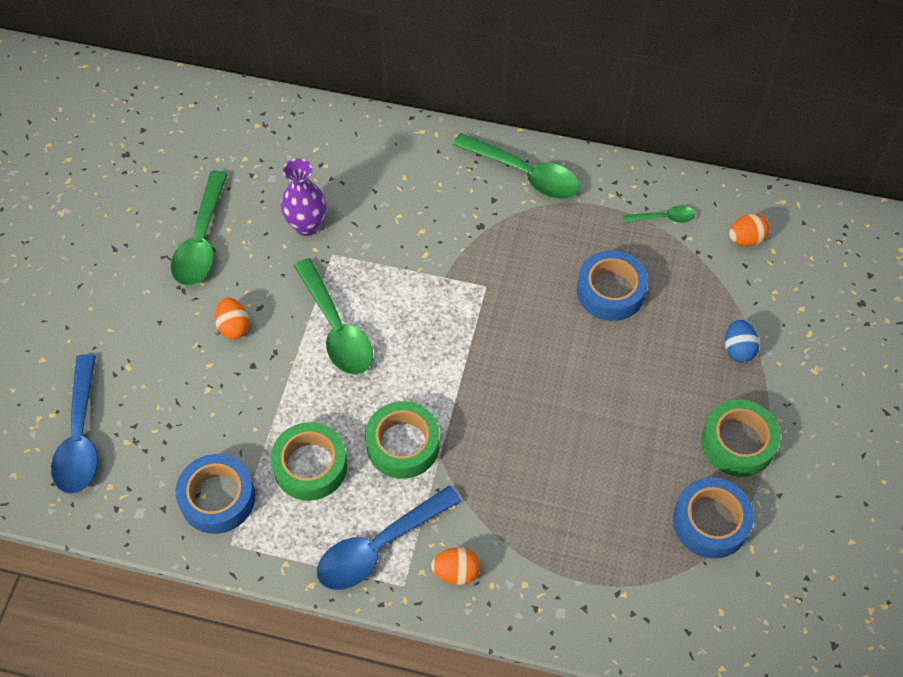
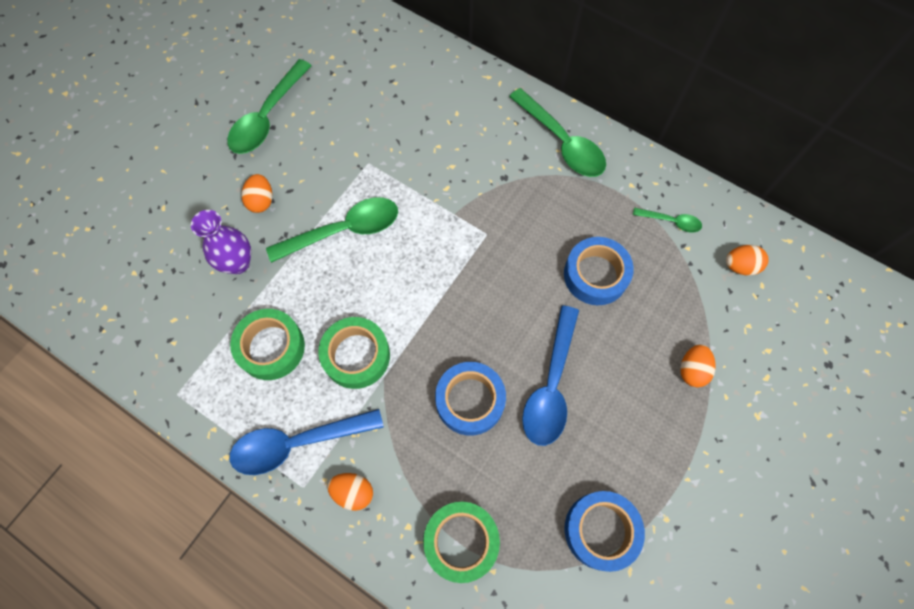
camera: 20 degrees right, 10 degrees up
blue spoon [51,354,98,494] -> blue spoon moved to [522,305,579,446]
blue tape [176,454,255,534] -> blue tape moved to [435,362,506,435]
purple vase [281,158,326,236] -> purple vase moved to [191,210,251,274]
green spoon [294,258,373,375] -> green spoon turned 105 degrees counterclockwise [266,197,398,263]
green tape [701,399,780,477] -> green tape moved to [423,502,500,583]
blue egg [725,319,759,363] -> orange egg [680,344,716,387]

